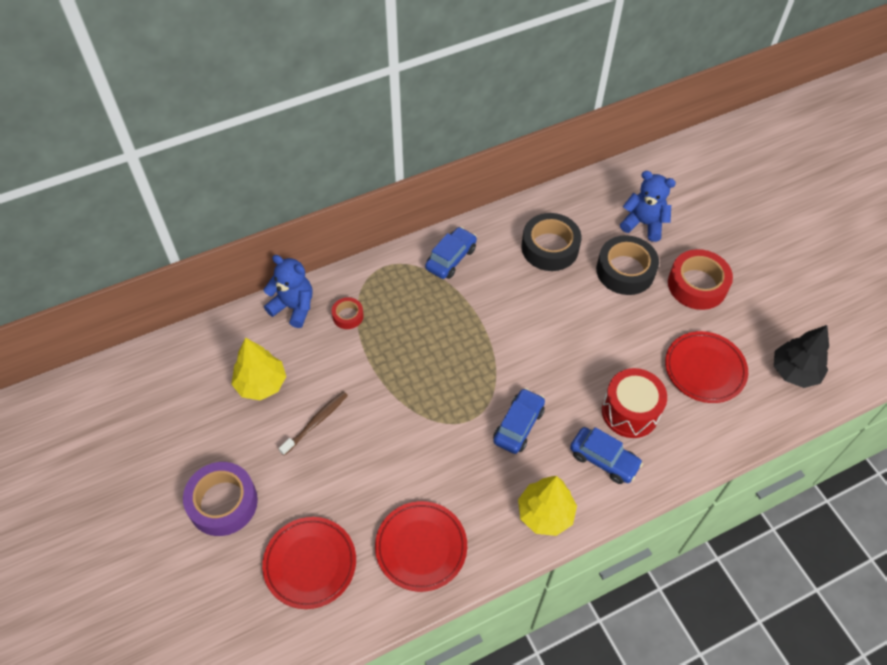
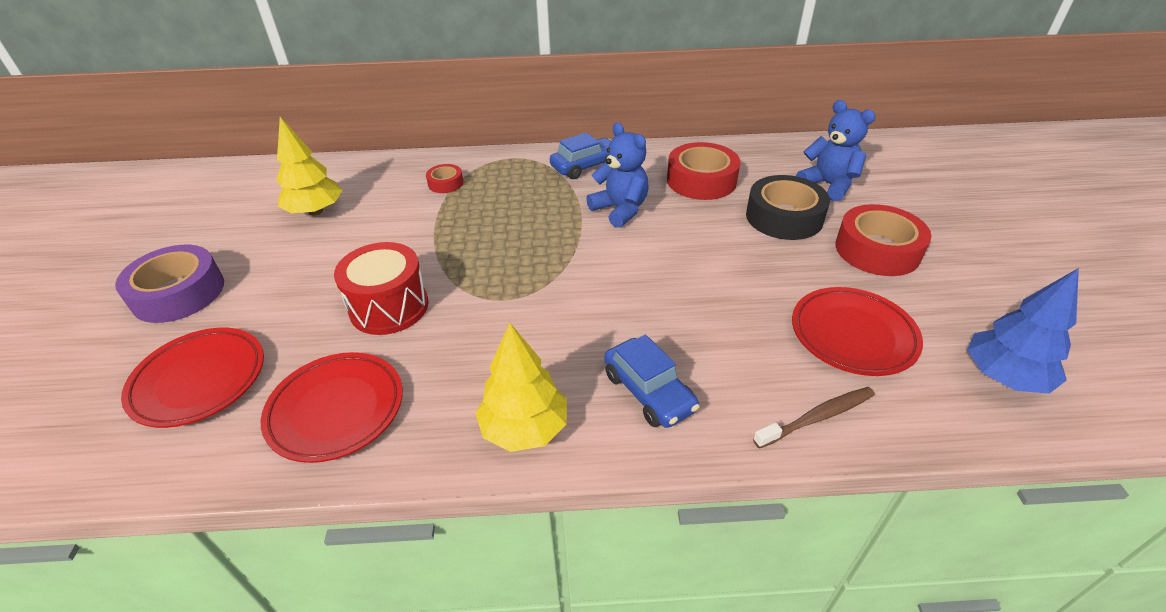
camera: 25 degrees right, 15 degrees down
blue teddy bear [264,255,313,328] -> blue teddy bear moved to [586,123,649,228]
brown toothbrush [279,391,348,456] -> brown toothbrush moved to [753,387,875,449]
blue car [493,388,545,454] -> none
black tape [521,213,582,271] -> red tape [667,142,740,200]
red drum [602,368,667,438] -> red drum moved to [334,242,429,335]
black tree [774,325,829,388] -> blue tree [967,268,1079,394]

